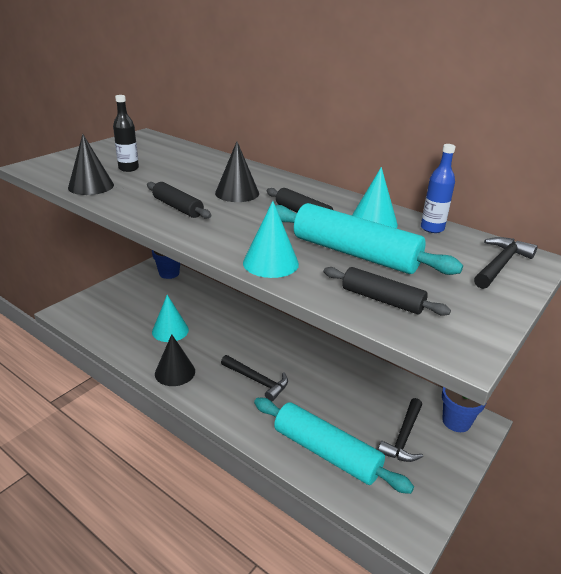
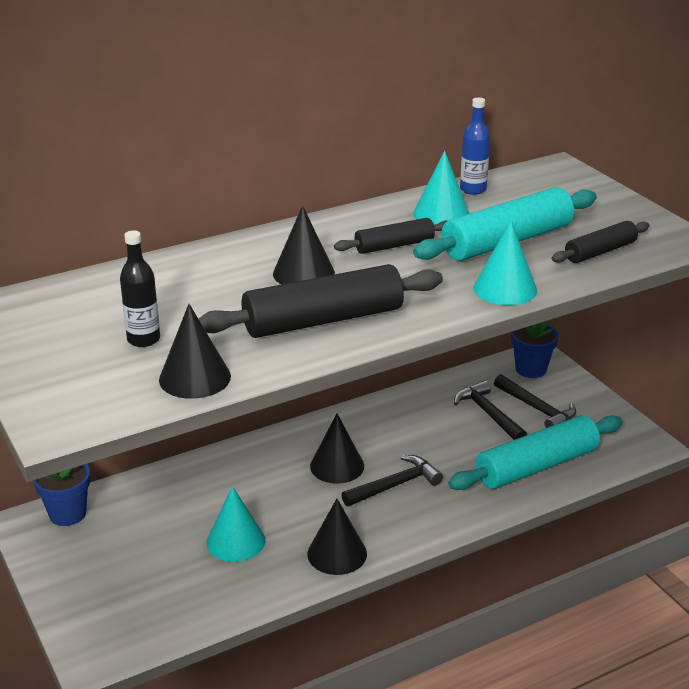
camera: 65 degrees left, 0 degrees up
black rolling pin [147,182,211,219] -> black rolling pin [199,264,443,338], size x1.79
black hammer [474,237,538,289] -> black hammer moved to [454,381,527,440]
none -> black cone [310,414,364,484]

